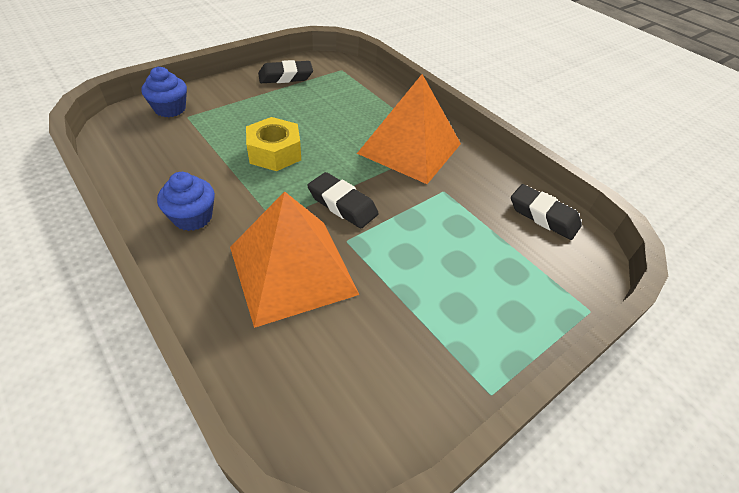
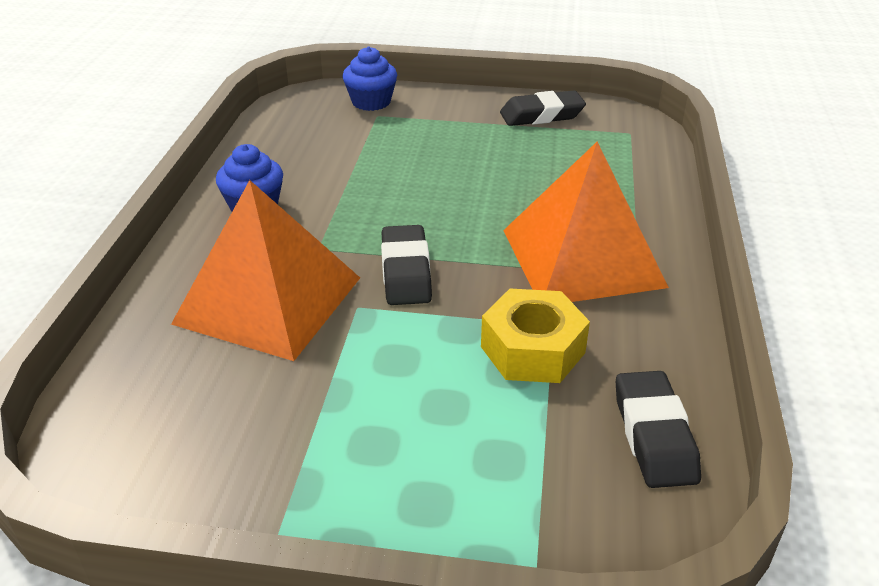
camera: 50 degrees right, 10 degrees down
yellow nut [246,117,301,171] -> yellow nut moved to [481,289,590,383]
black eraser [258,60,313,83] -> black eraser turned 45 degrees counterclockwise [500,91,586,126]

